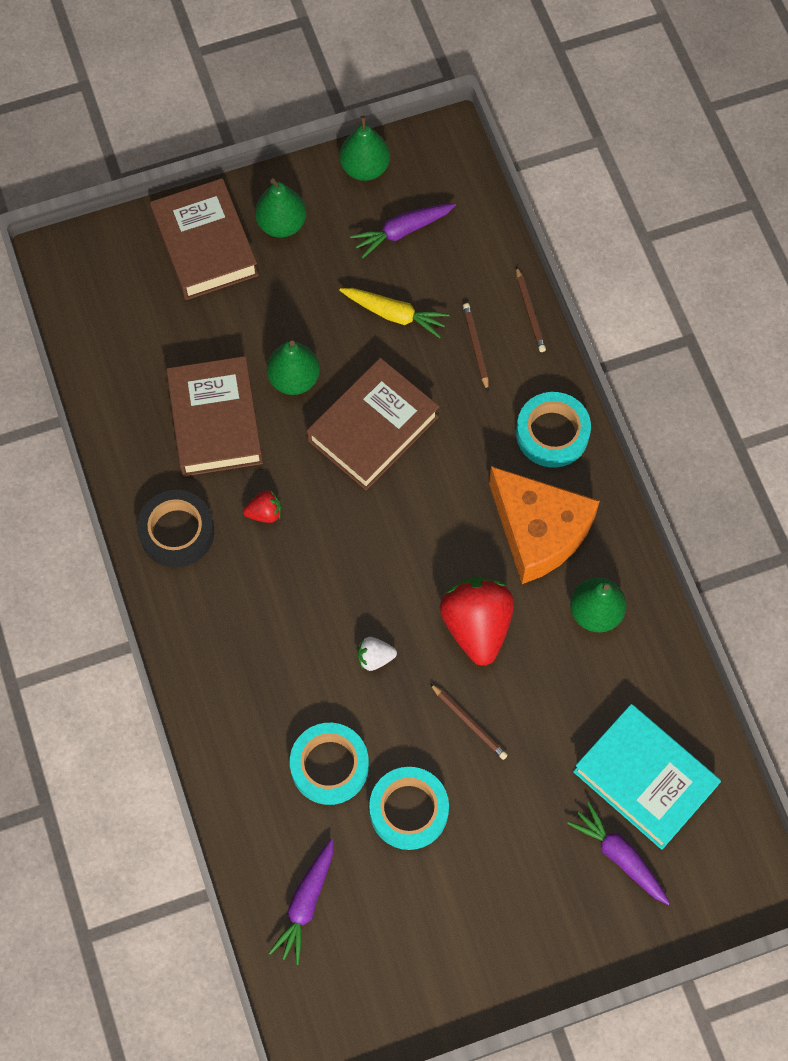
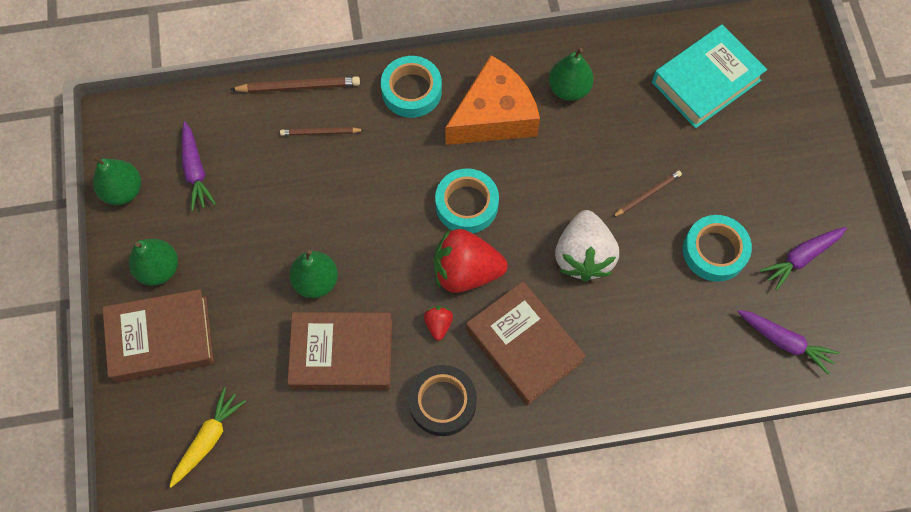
camera: 80 degrees left, 0 degrees up
turquoise tape [290,723,369,805] -> turquoise tape moved to [435,168,499,233]
brown book [307,358,439,490] -> brown book moved to [466,281,586,405]
yellow carrot [339,288,450,338] -> yellow carrot moved to [169,387,246,487]
white strawberry [358,637,397,671] -> white strawberry [555,210,619,282], size x2.20
red strawberry [440,577,514,666] -> red strawberry moved to [434,229,508,293]
brown pencil [516,266,546,352] -> brown pencil [230,76,360,93], size x1.56
purple carrot [567,802,670,905] -> purple carrot moved to [760,227,847,290]

